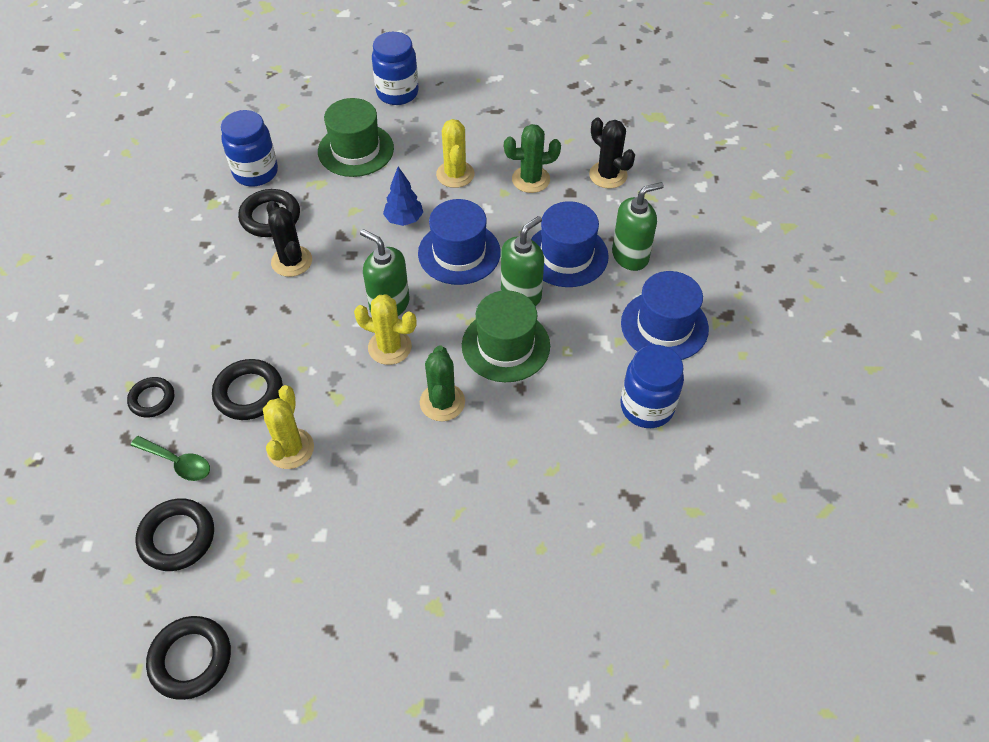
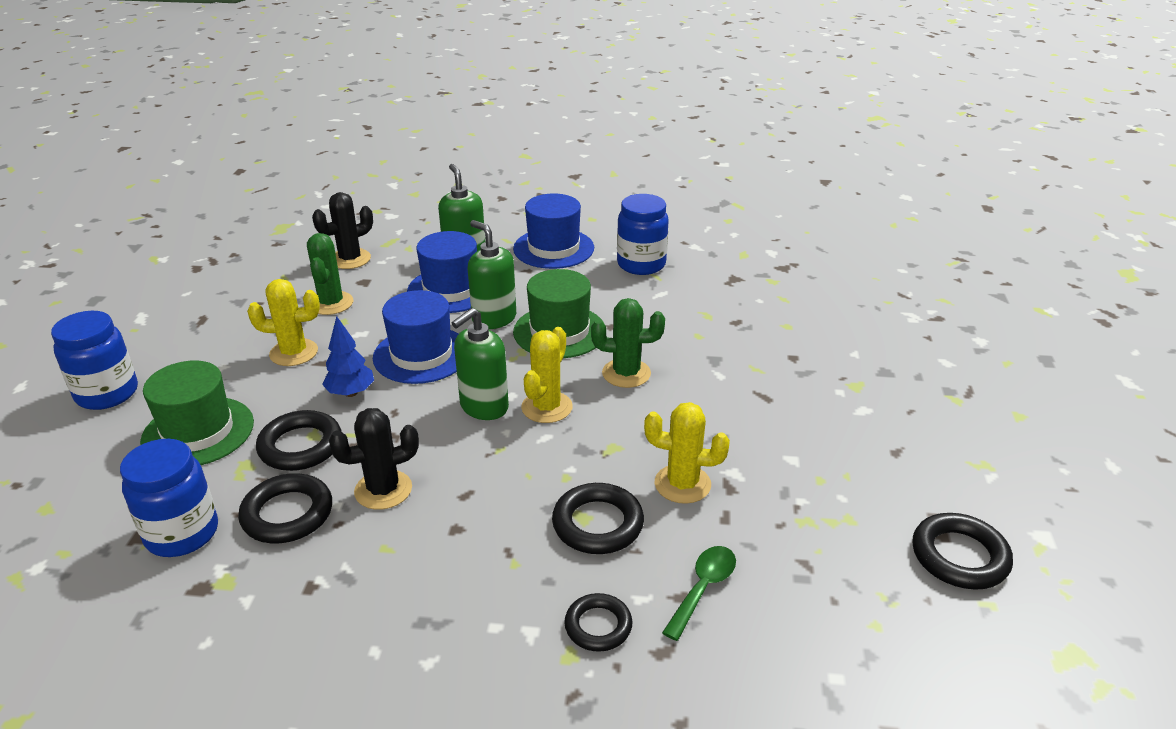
camera: 85 degrees left, 20 degrees down
black ring [135,498,214,571] -> black ring moved to [256,410,342,471]

